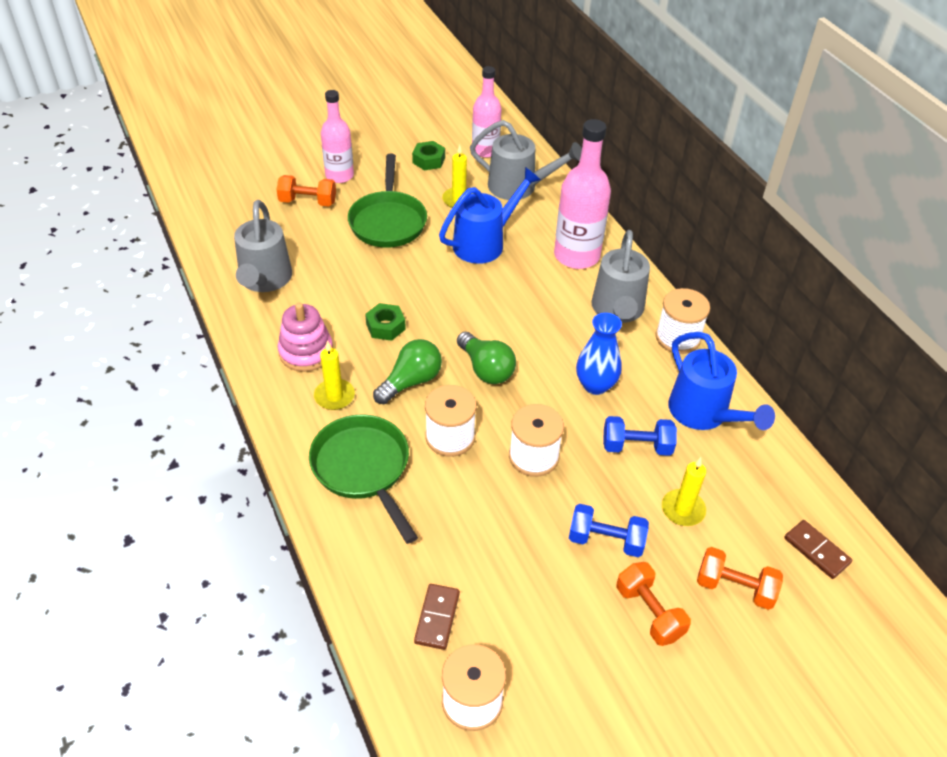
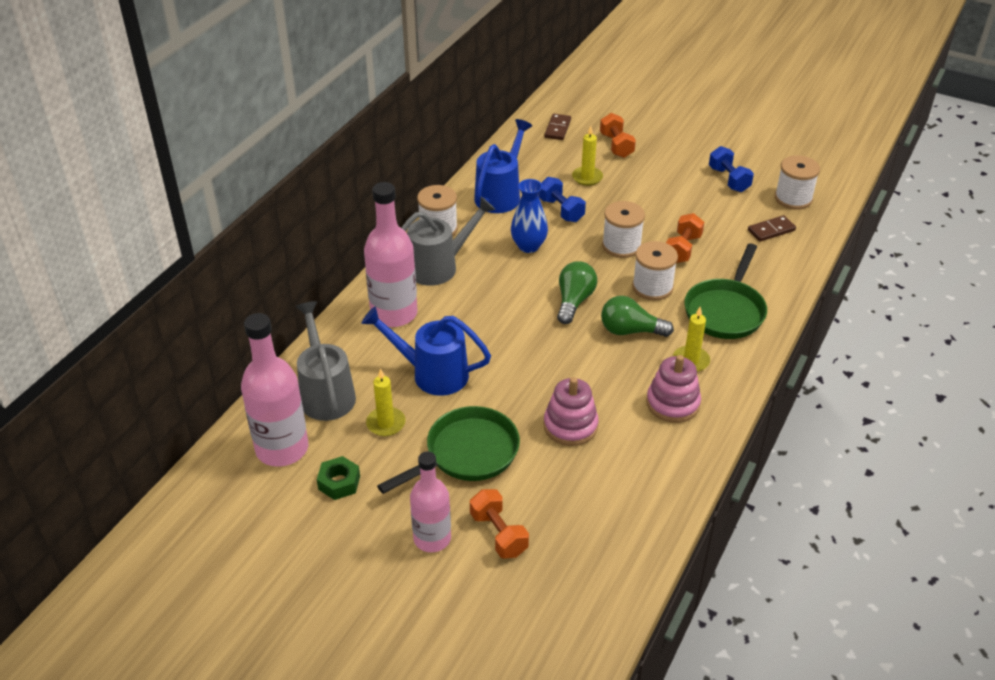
camera: 125 degrees left, 5 degrees down
grey watering can [234,200,292,292] -> none
green nut [365,303,406,341] -> none
pink bottle [472,66,502,158] -> pink bottle [241,313,308,467], size x1.51
blue dumbbell [569,504,649,557] -> blue dumbbell moved to [709,146,754,192]
orange dumbbell [616,562,691,646] -> orange dumbbell moved to [666,213,704,263]
none -> pink stacking toy [544,377,599,446]

